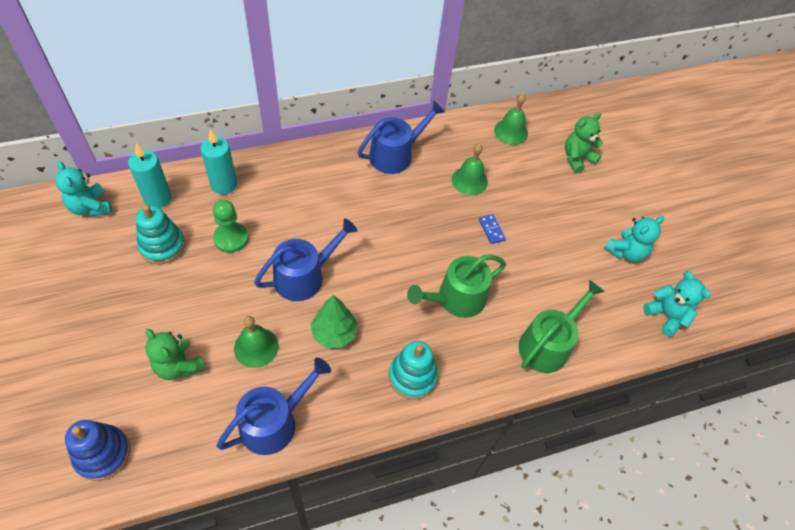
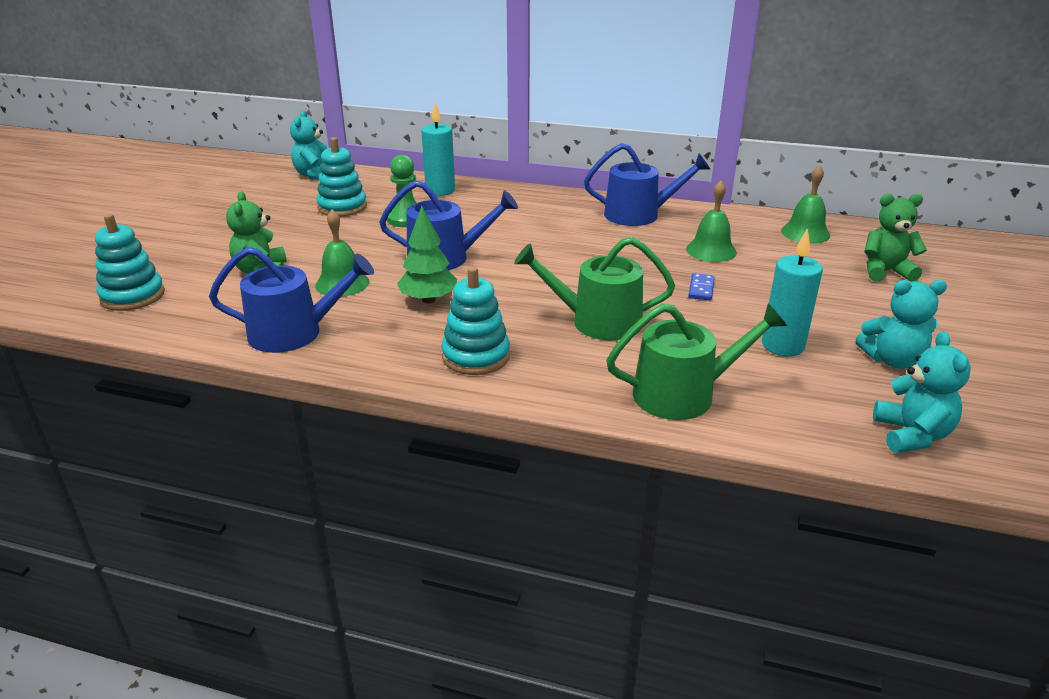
camera: 40 degrees right, 25 degrees down
blue stacking toy [65,420,130,481] -> turquoise stacking toy [95,214,165,311]
turquoise candle [128,143,171,208] -> turquoise candle moved to [762,229,823,356]

